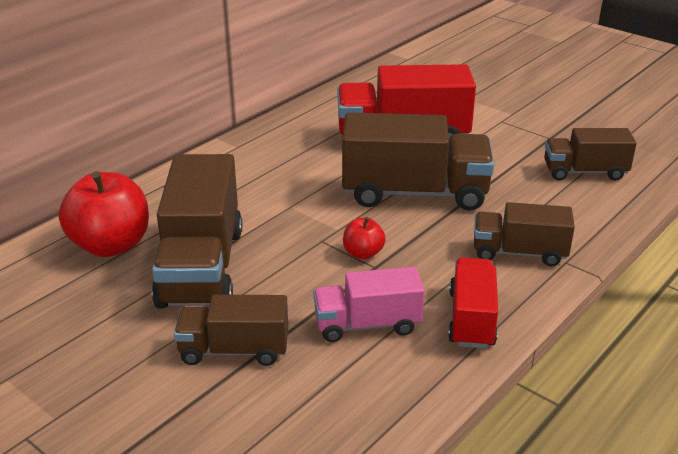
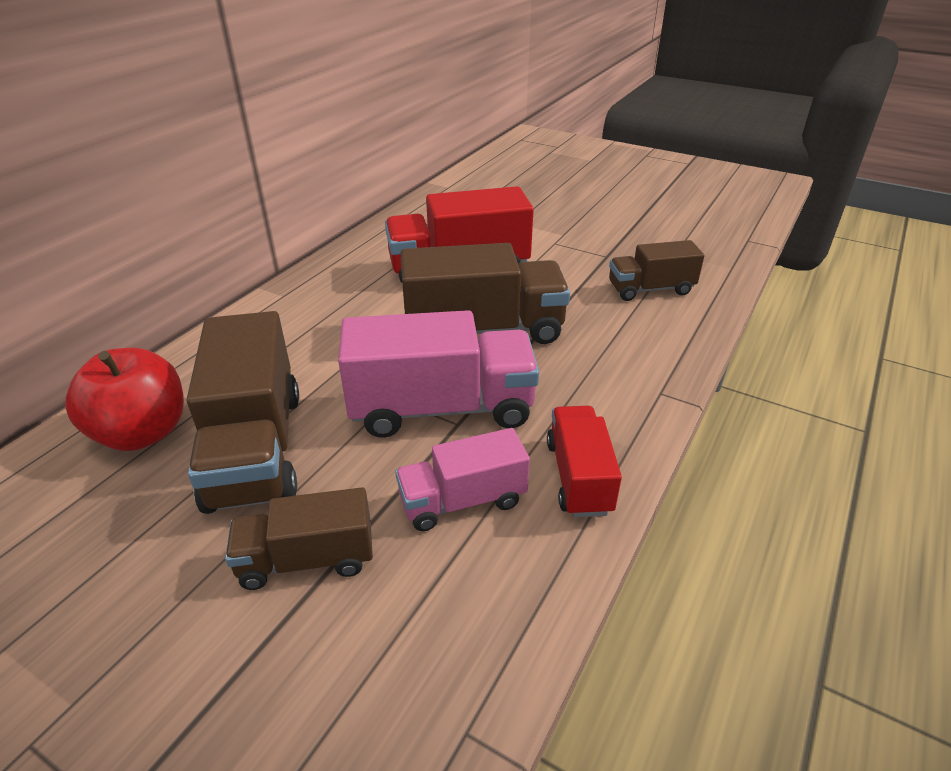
camera: 10 degrees left, 5 degrees up
red apple [343,217,386,259] -> pink truck [338,310,539,438]
brown truck [474,202,575,266] -> none

